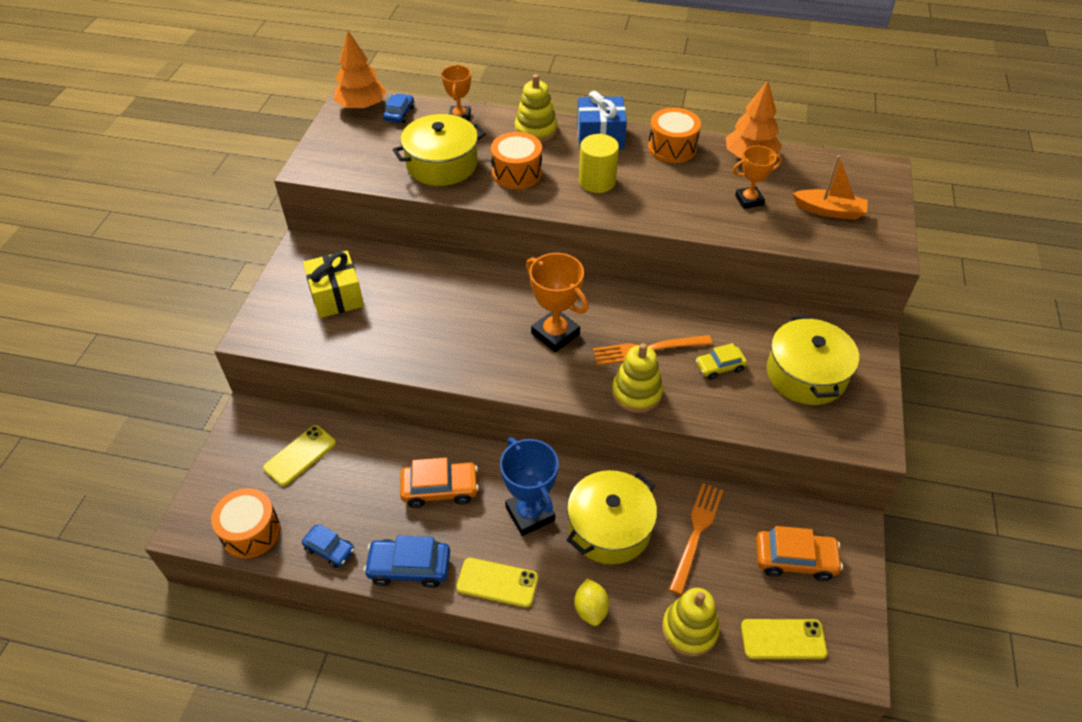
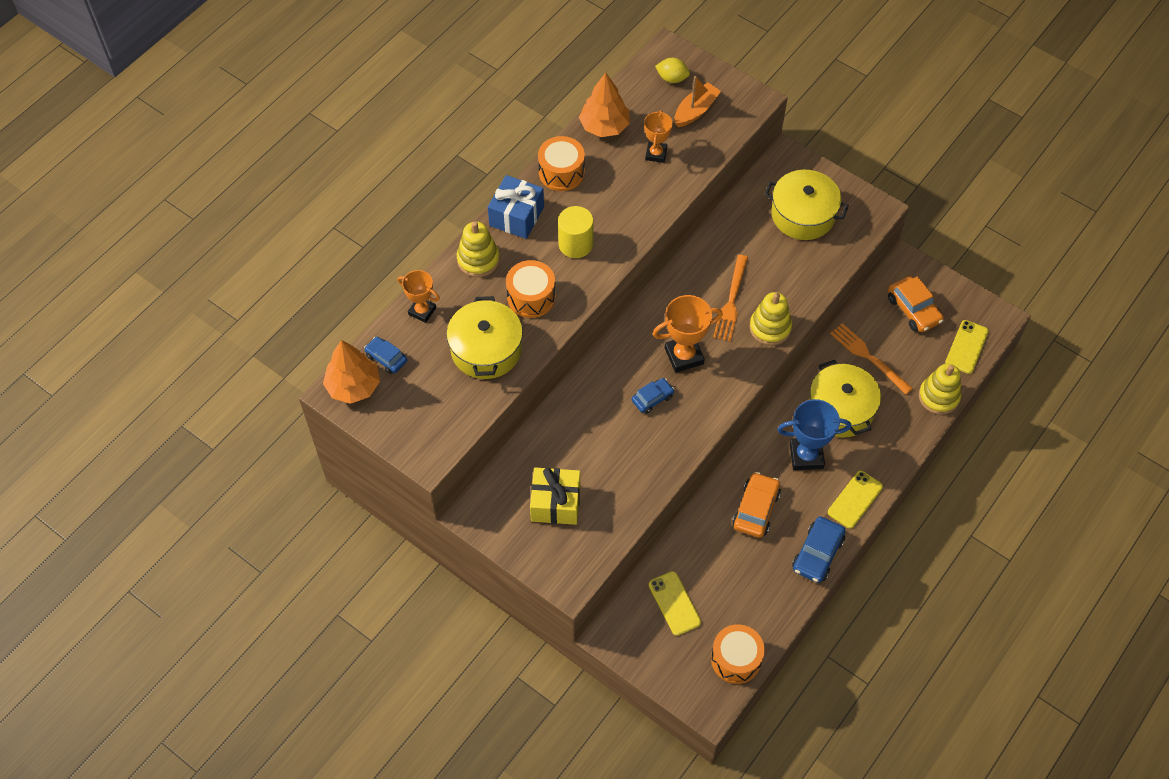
camera: 65 degrees left, 10 degrees up
blue car [302,524,354,568] -> blue car moved to [631,378,675,414]
yellow lemon [574,578,609,626] -> yellow lemon moved to [655,58,690,83]
yellow car [696,343,747,380] -> none
orange car [756,526,843,581] -> orange car turned 120 degrees clockwise [888,276,944,332]

